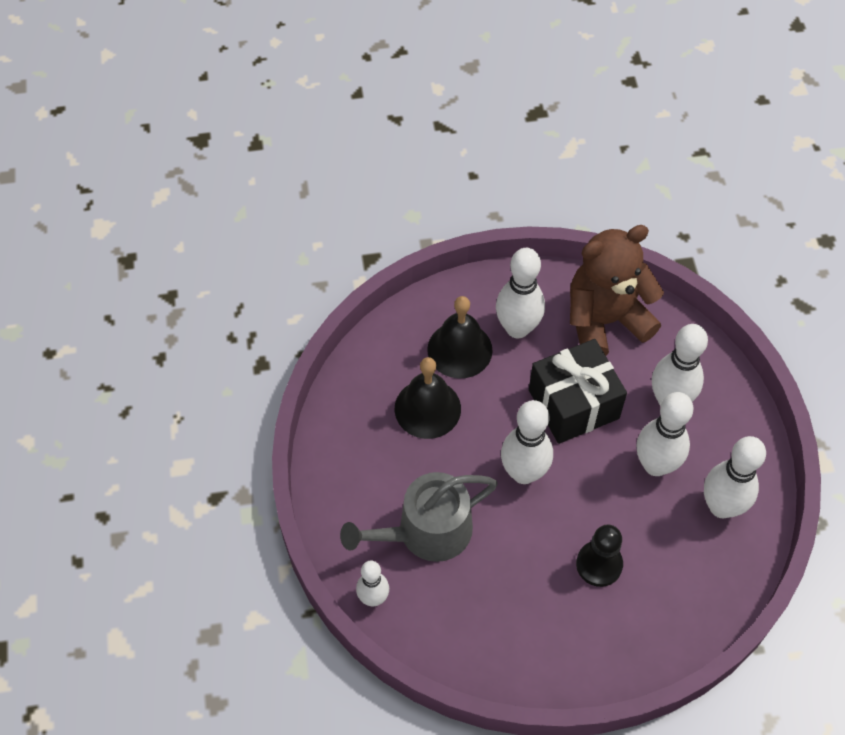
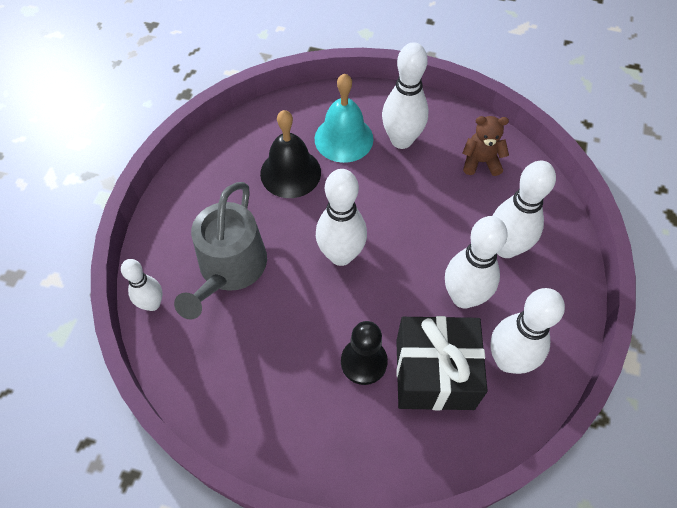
camera: 25 degrees right, 0 degrees up
grey watering can [340,472,498,562] -> grey watering can turned 75 degrees counterclockwise [174,182,267,320]
black bell [427,296,493,379] -> turquoise bell [315,74,373,163]
black gift [529,339,627,444] -> black gift moved to [396,316,488,410]
brown teddy bear [570,225,664,356] -> brown teddy bear [462,116,509,176], size x0.48

